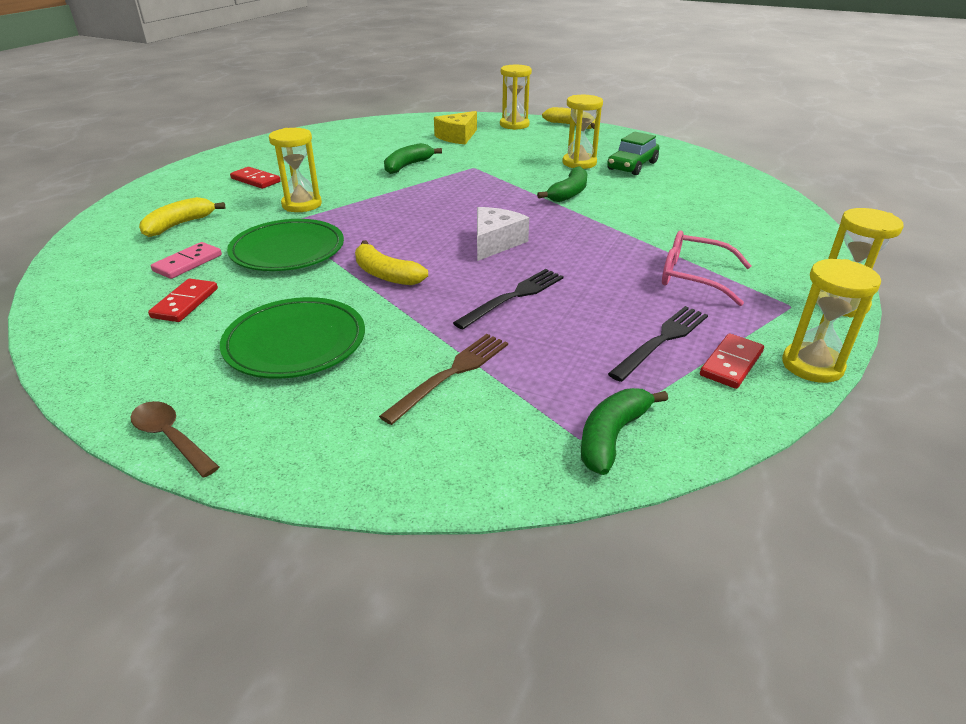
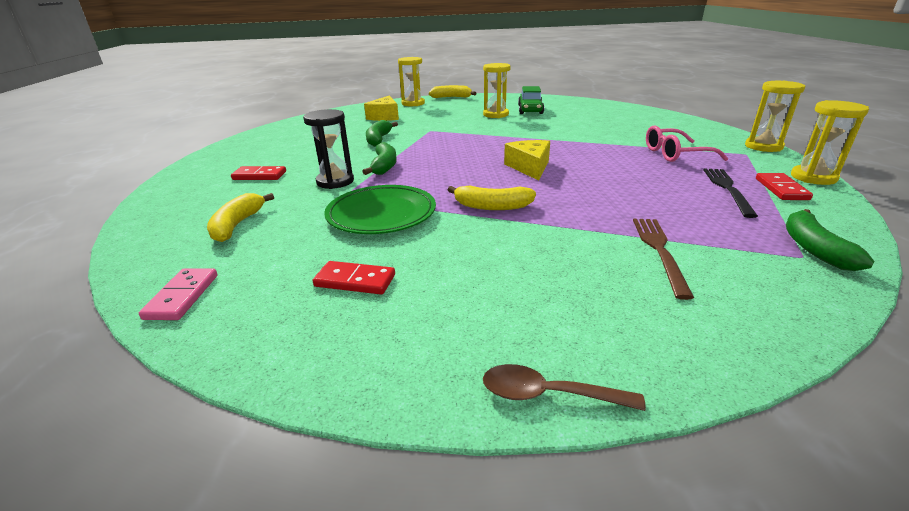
camera: 30 degrees left, 5 degrees down
red domino [148,278,218,322] -> red domino turned 60 degrees counterclockwise [313,261,395,295]
pink domino [151,242,222,279] -> pink domino moved to [139,268,218,320]
green plate [220,297,365,379] -> none
yellow hourglass [269,128,322,212] -> black hourglass [303,109,354,189]
black fork [453,269,564,330] -> none
white cheese [477,207,529,261] -> yellow cheese [504,140,550,181]
green banana [537,166,587,202] -> green banana moved to [362,142,397,175]

